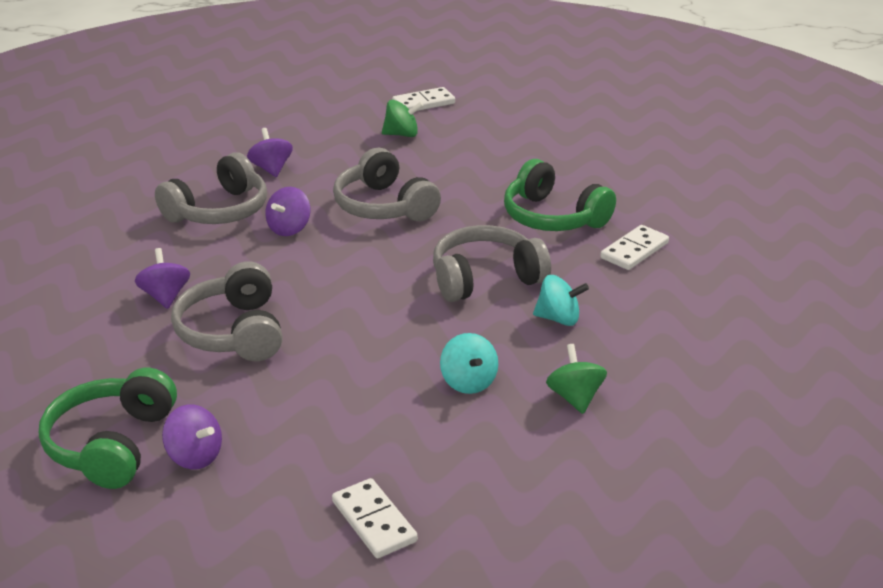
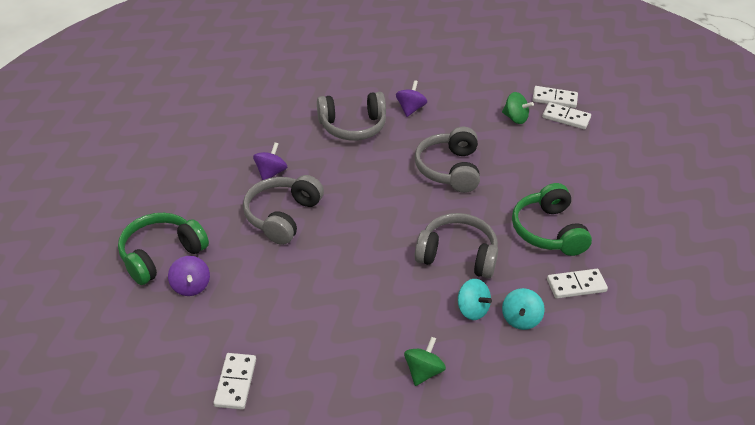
camera: 35 degrees right, 10 degrees up
purple spinning top [265,187,310,236] -> none
turquoise spinning top [440,333,498,394] -> turquoise spinning top moved to [502,288,545,330]
none -> white domino [542,102,591,130]

